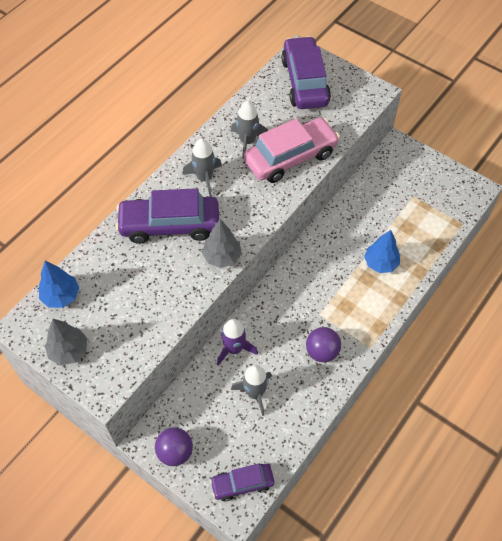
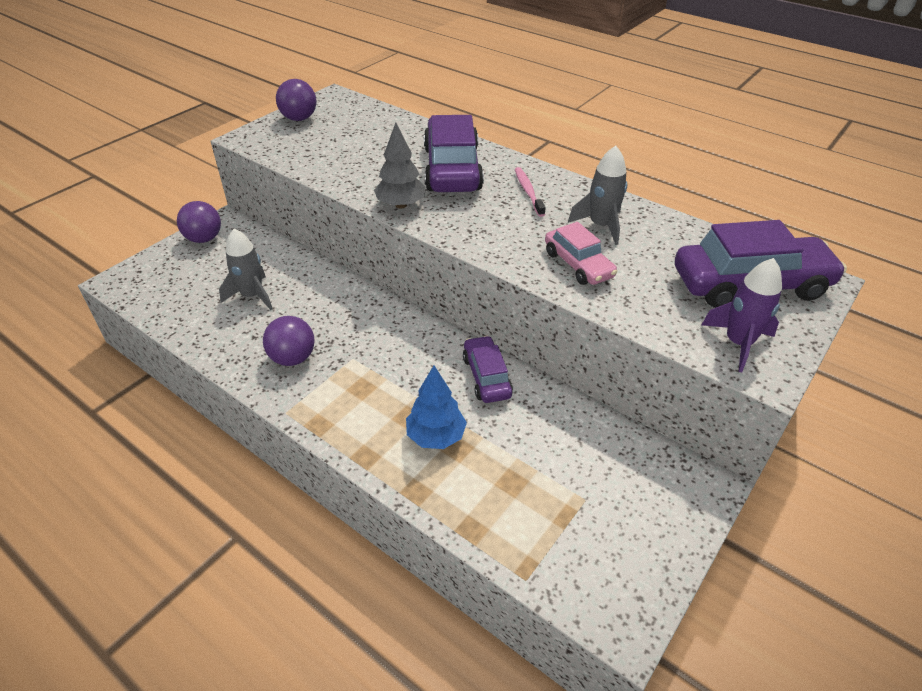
camera: 90 degrees right, 15 degrees down
blue tree [39,261,80,308] -> none
grey tree [45,319,87,365] -> purple ball [276,79,316,121]
grey rocket [183,139,222,197] -> pink toothbrush [515,167,546,217]
purple car [210,464,274,502] -> purple car moved to [463,336,513,403]
purple rocket [217,319,258,366] -> purple rocket moved to [702,258,782,372]
pink car [244,117,340,183] -> pink car [545,222,617,285], size x0.56

